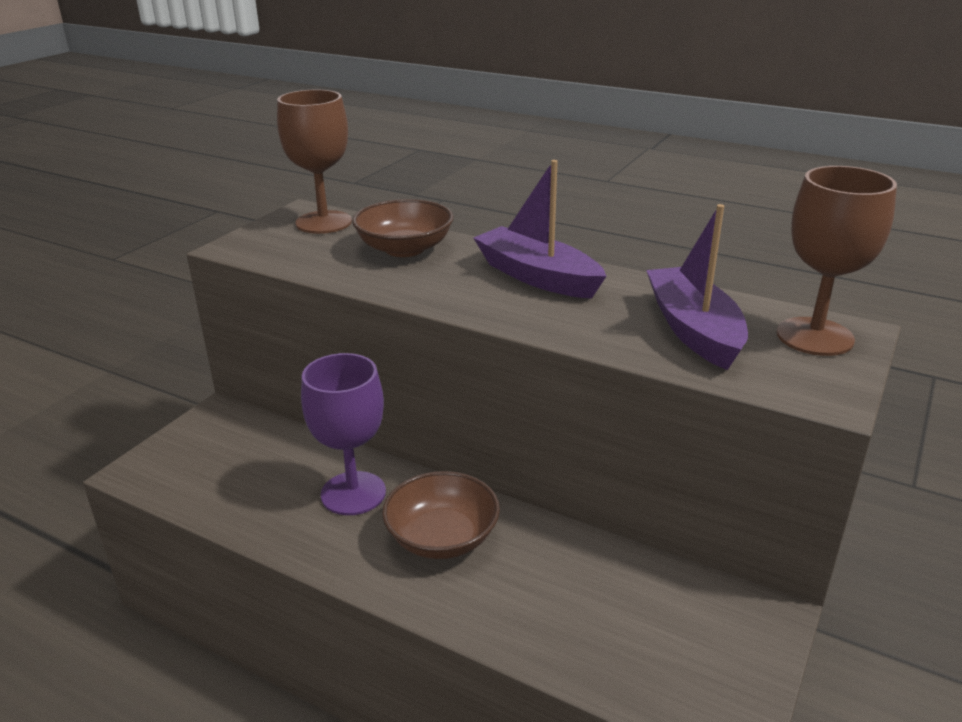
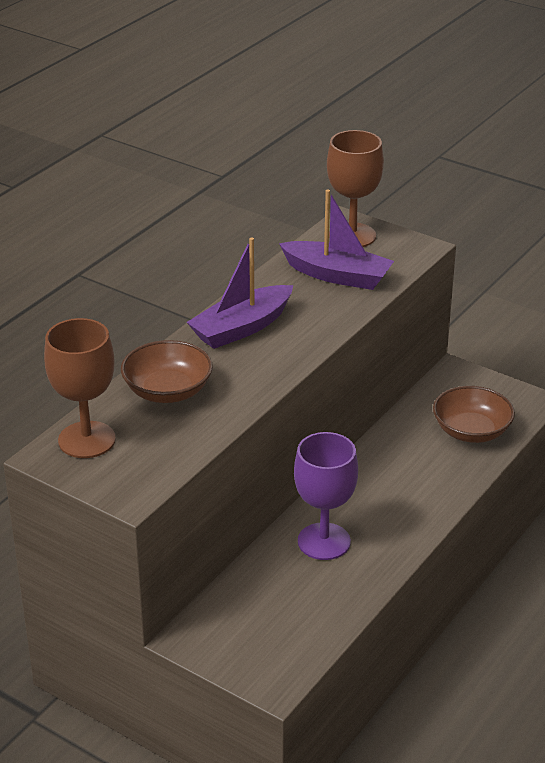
camera: 85 degrees left, 5 degrees up
brown bowl [382,471,500,559] -> brown bowl moved to [433,386,515,443]
purple boat [646,204,748,370] -> purple boat turned 150 degrees counterclockwise [279,189,394,290]

